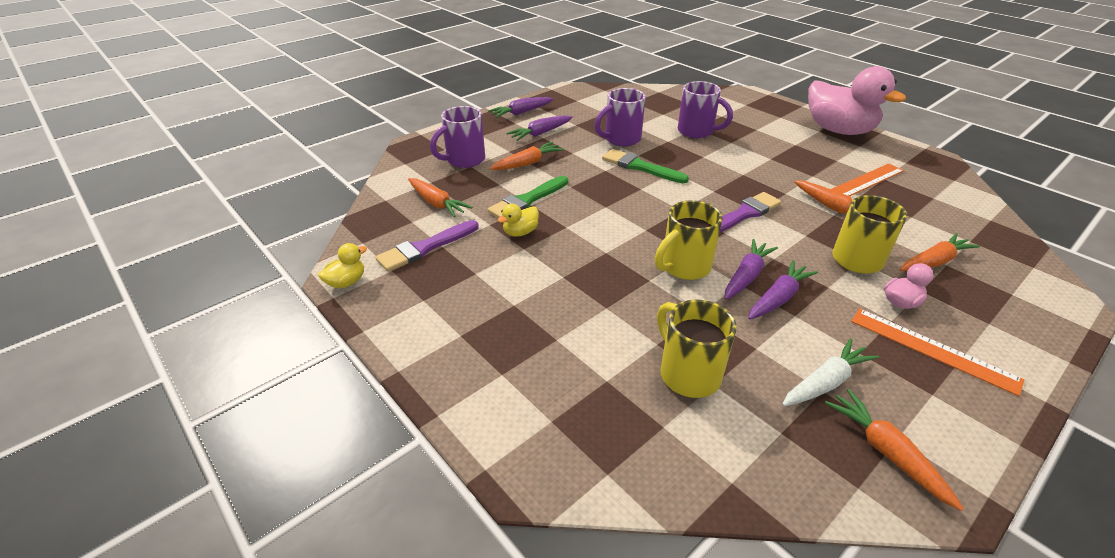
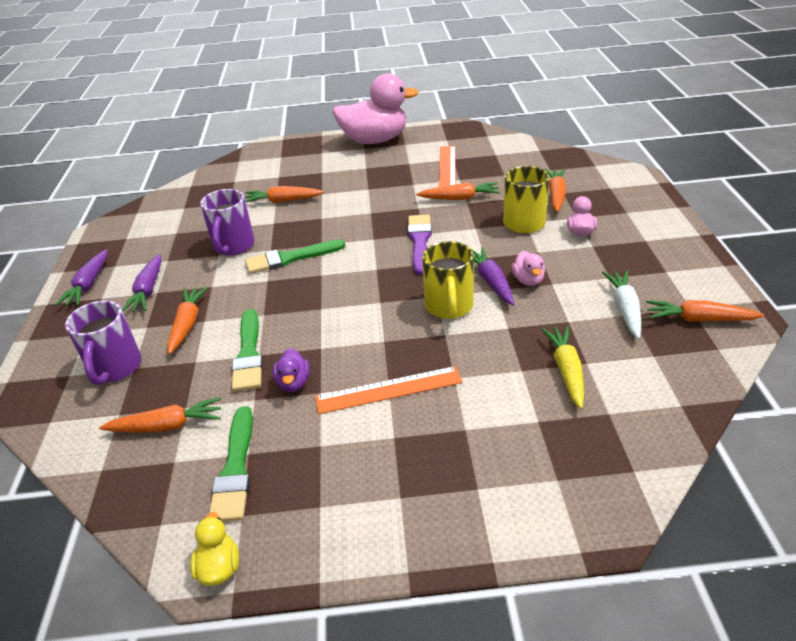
camera: 50 degrees left, 0 degrees up
purple brush [375,220,479,272] -> green brush [209,406,253,522]
yellow duck [498,204,539,237] -> purple duck [273,348,310,392]
yellow mug [657,300,737,398] -> yellow carrot [541,325,584,409]
purple mug [678,81,733,138] -> orange carrot [244,186,324,203]
purple carrot [748,260,818,320] -> pink duck [512,251,545,286]
orange ruler [851,309,1024,396] -> orange ruler moved to [315,366,463,414]

